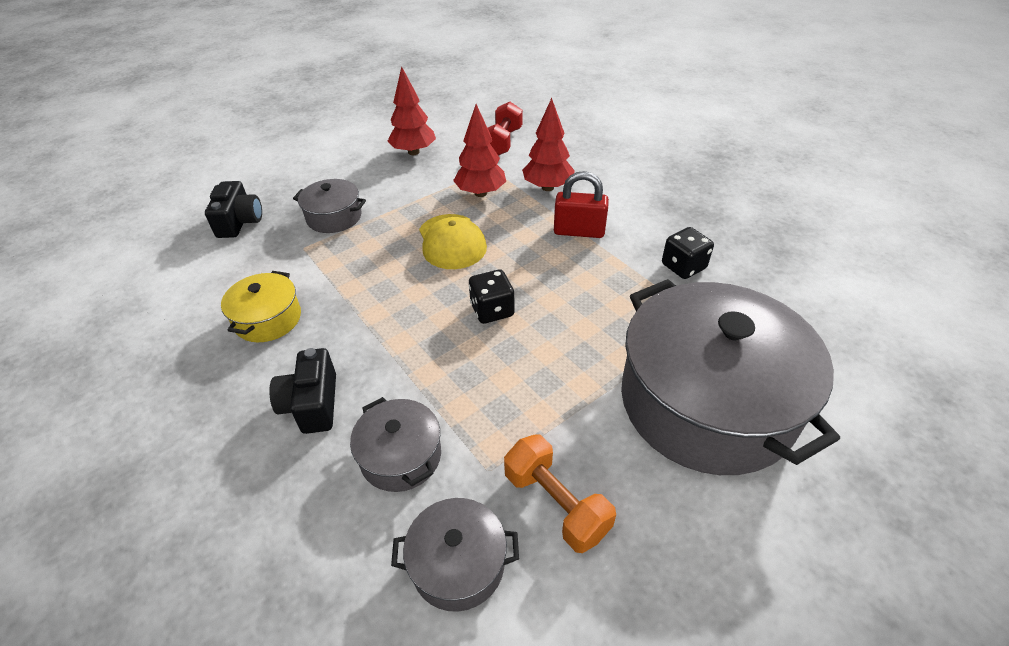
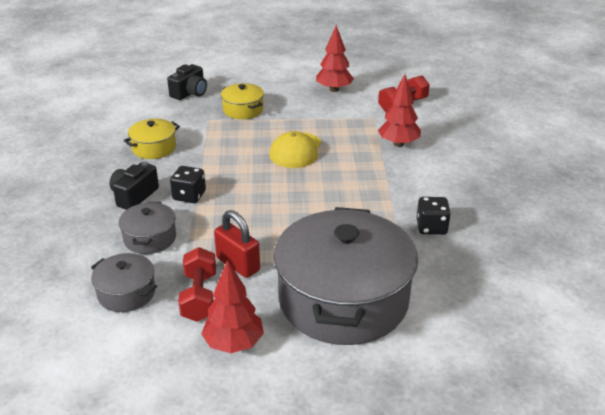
camera: 35 degrees right, 10 degrees down
grey pot [293,179,366,233] -> yellow pot [221,83,264,119]
red tree [453,104,506,197] -> red tree moved to [201,260,264,353]
black dice [469,270,514,324] -> black dice moved to [170,166,206,203]
orange dumbbell [504,434,616,553] -> red dumbbell [178,247,216,322]
red padlock [554,171,609,238] -> red padlock moved to [214,210,260,278]

